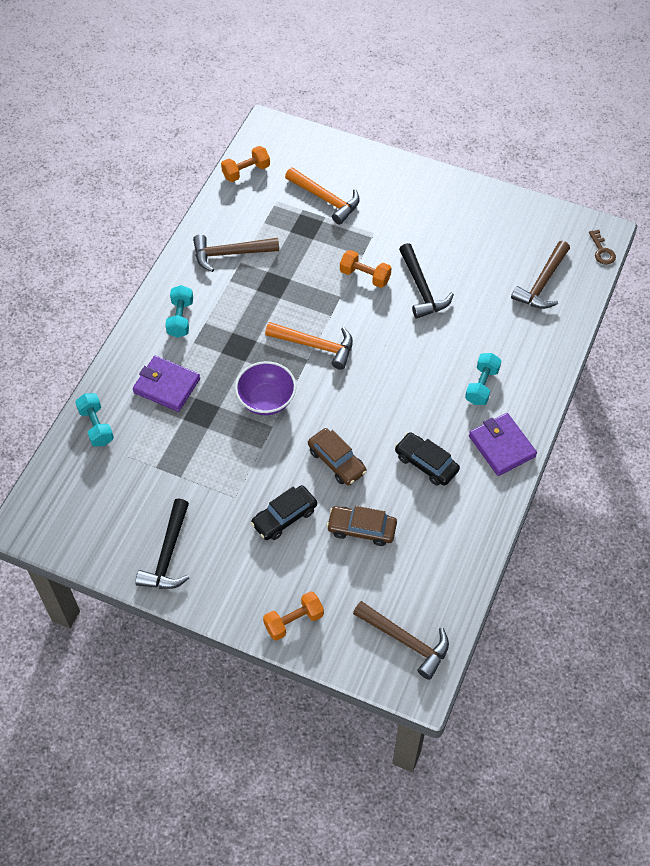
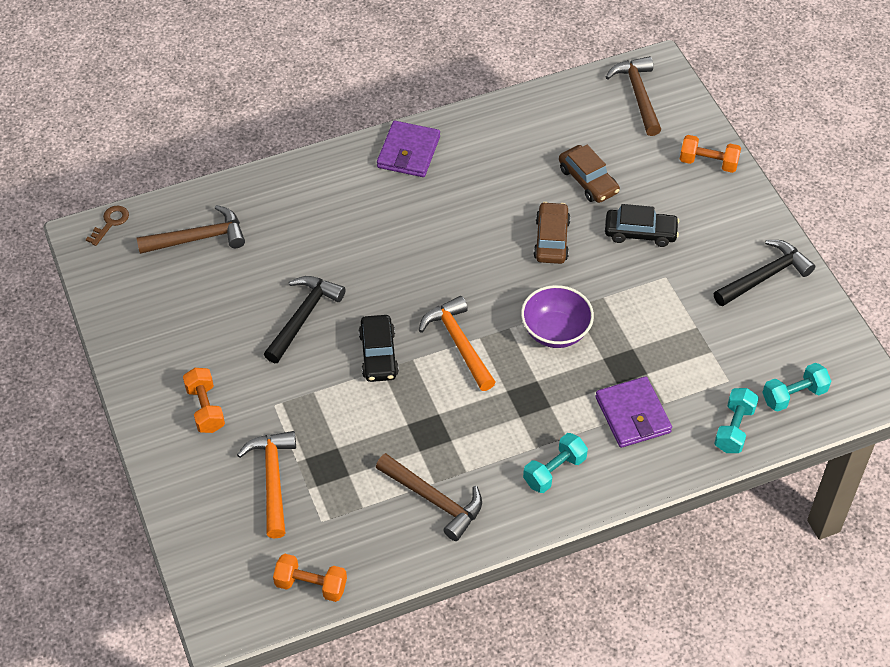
camera: 135 degrees left, 5 degrees down
orange dumbbell [340,250,391,288] -> orange dumbbell moved to [183,368,225,433]
black car [395,432,460,486] -> black car moved to [359,315,399,382]
turquoise dumbbell [465,353,501,405] -> turquoise dumbbell moved to [762,363,831,412]

